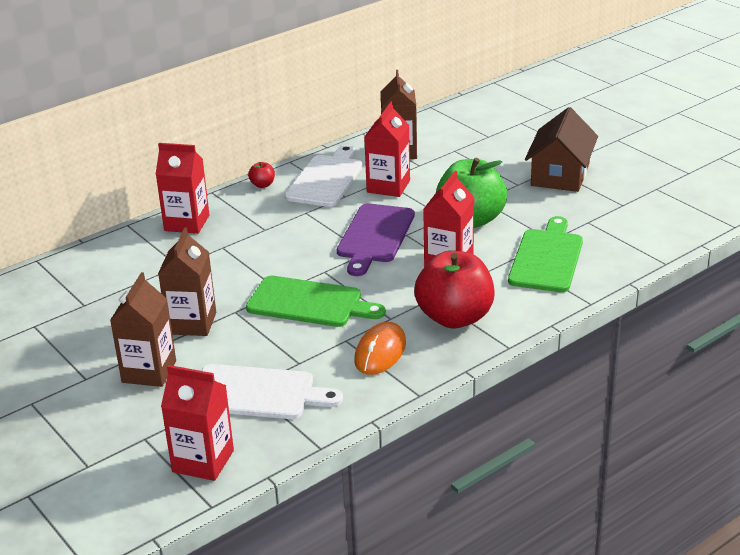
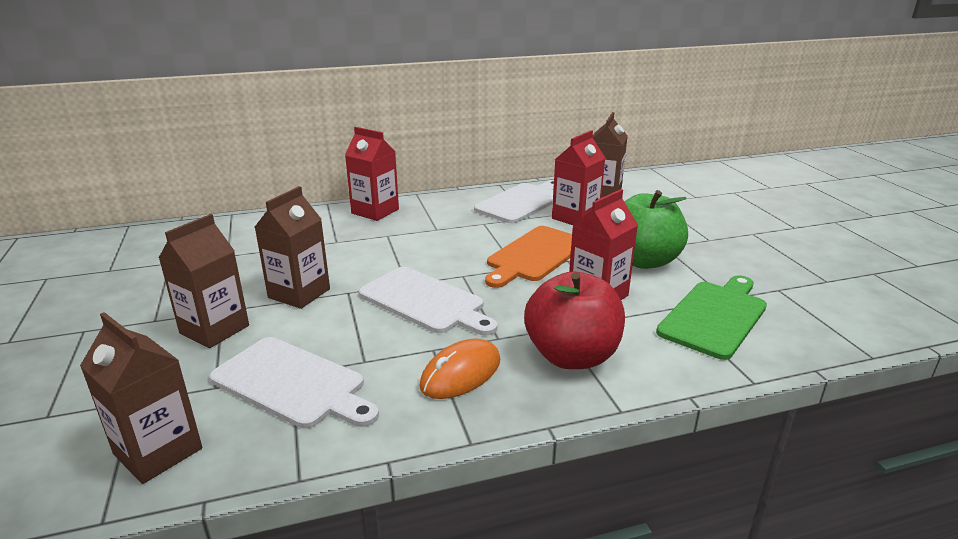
camera: 20 degrees right, 5 degrees down
red carton [161,365,234,481] -> brown carton [80,312,202,484]
green cutting board [246,276,386,327] -> white cutting board [359,267,498,336]
red apple [248,162,275,188] -> none
purple cutting board [337,203,415,276] -> orange cutting board [485,226,572,288]
brown house [525,107,598,192] -> none

